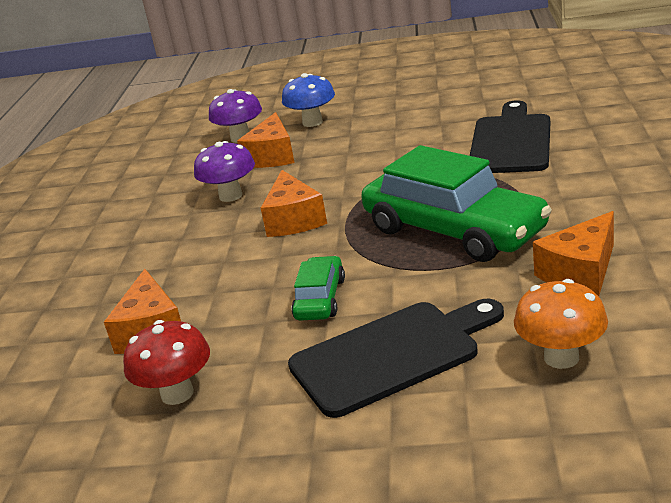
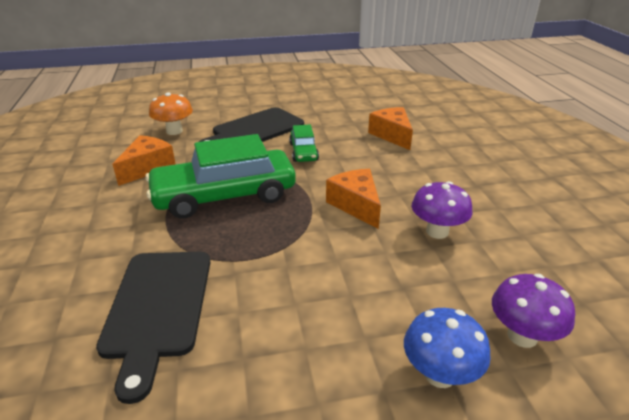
camera: 160 degrees right, 5 degrees up
red mushroom [123,320,210,405] -> none
orange cheese [237,112,294,168] -> none
green car [361,145,552,262] -> green car turned 45 degrees counterclockwise [145,134,296,218]

